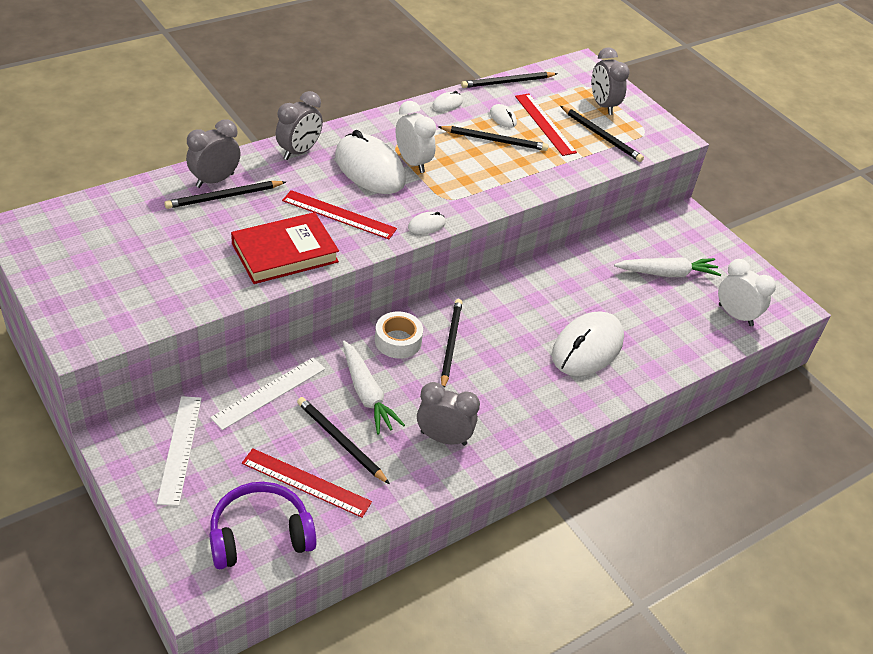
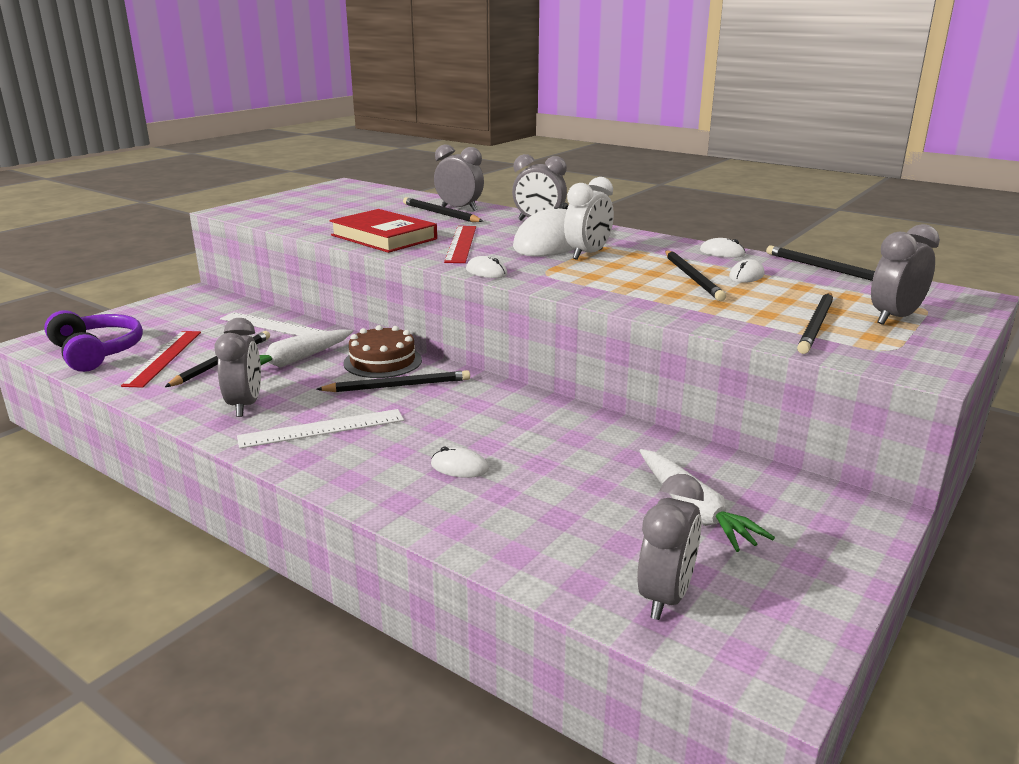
camera: 75 degrees right, 20 degrees down
white ruler [157,396,202,506] -> white ruler moved to [237,409,404,449]
white tape [375,311,423,359] -> brown cake [343,325,422,378]
red ruler [515,93,577,156] -> none
white mouse [552,311,624,376] -> white mouse [431,446,489,478], size x0.42
white clock [718,259,776,326] -> grey clock [637,474,704,620]

